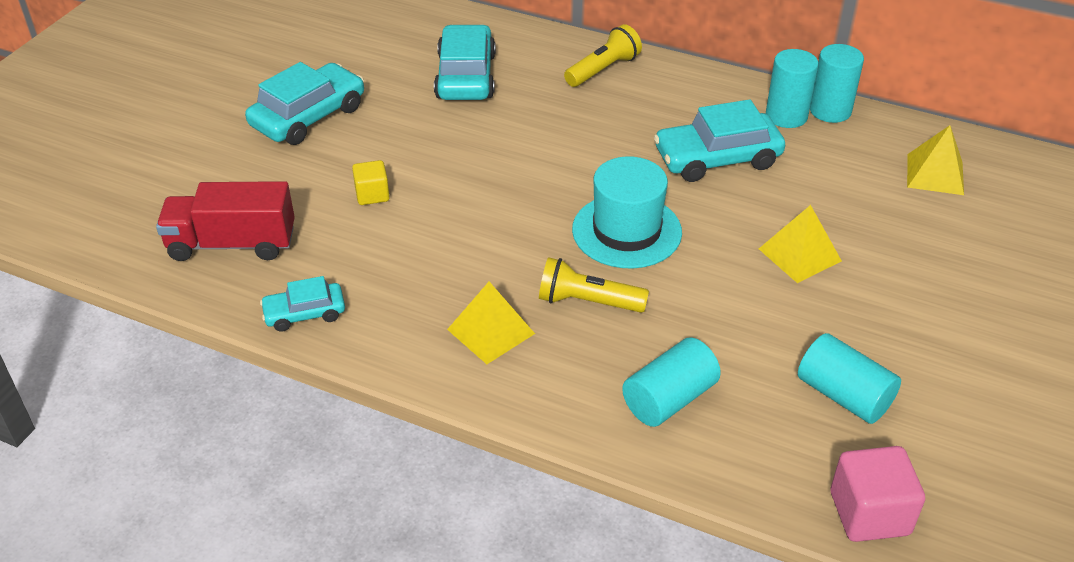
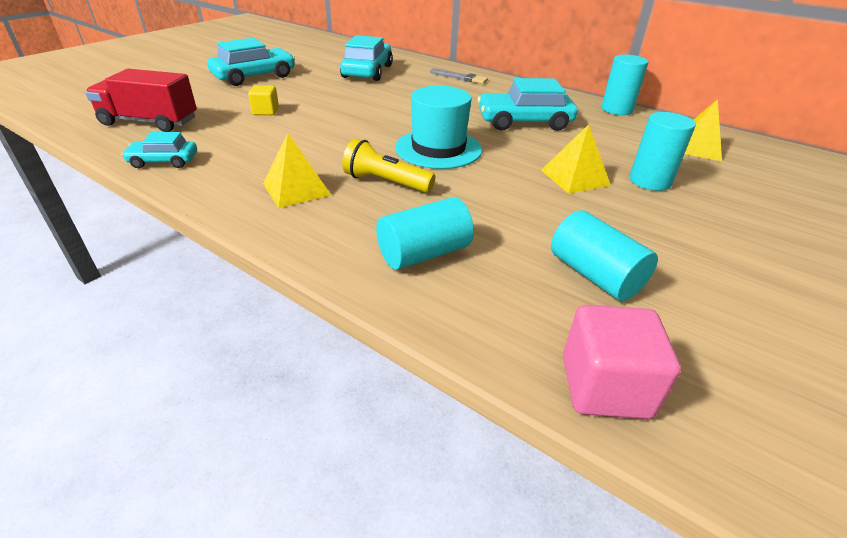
camera: 10 degrees right, 5 degrees down
yellow flashlight [564,24,642,87] -> grey brush [430,69,488,84]
turquoise cylinder [766,49,819,128] -> turquoise cylinder moved to [629,112,696,191]

